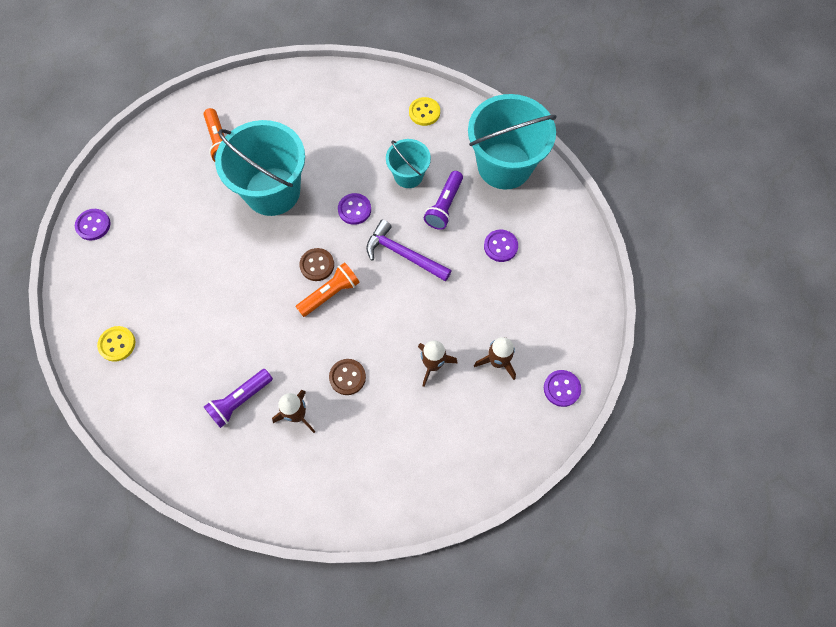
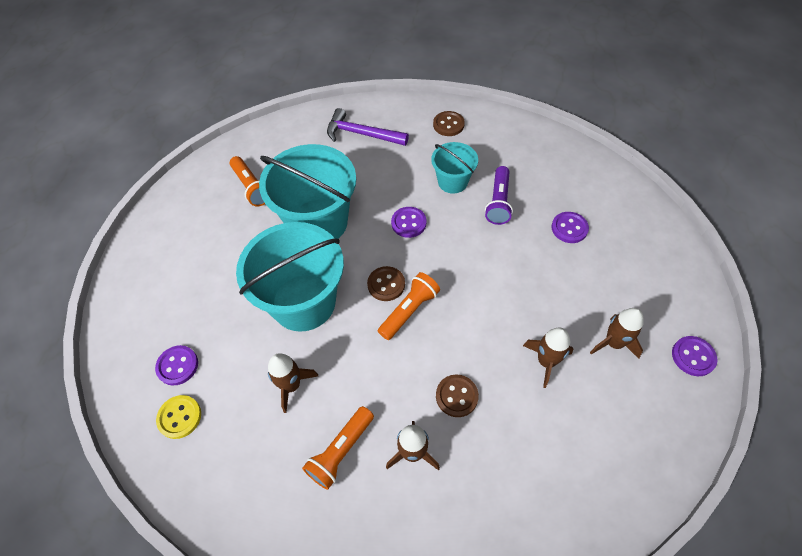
camera: 10 degrees left, 10 degrees down
purple button [75,209,111,241] -> purple button moved to [155,345,198,385]
purple flashlight [204,369,273,428] -> orange flashlight [302,406,374,490]
purple hammer [366,220,452,282] -> purple hammer moved to [327,108,409,146]
yellow button [409,97,440,126] -> brown button [433,111,465,136]
turquoise bucket [468,94,557,189] -> turquoise bucket moved to [236,222,344,332]
none -> brown rocket [268,353,318,413]

